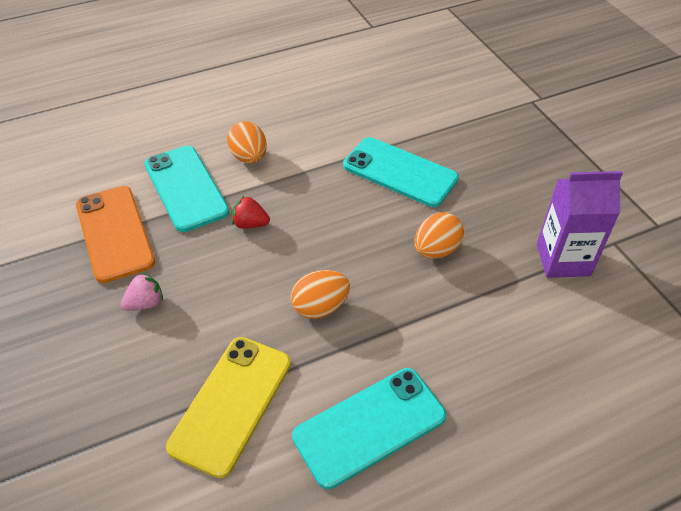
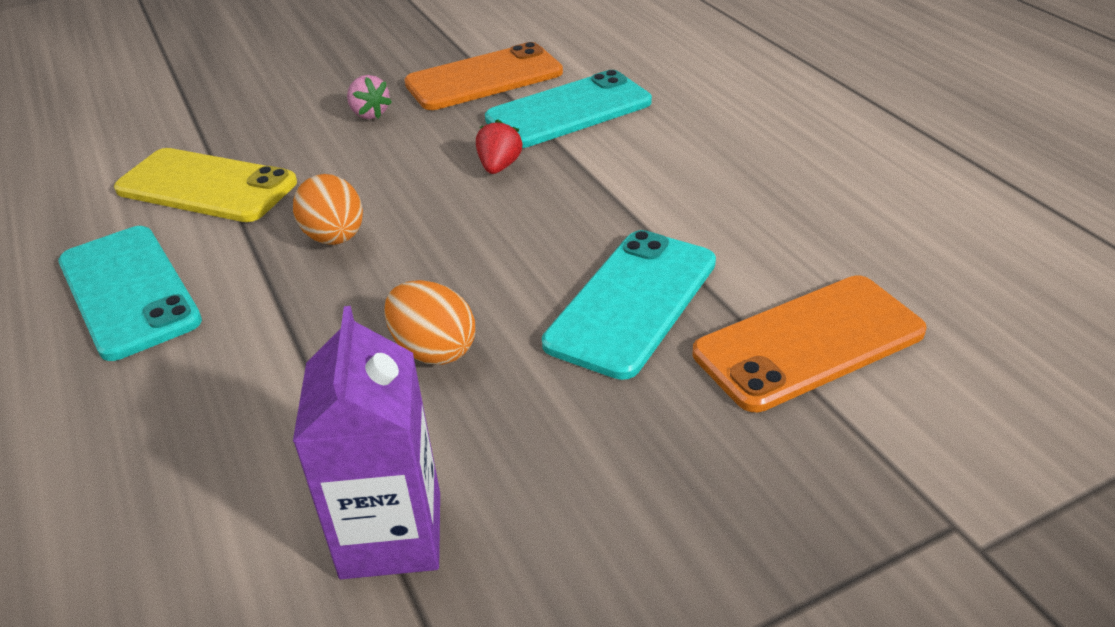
camera: 90 degrees right, 10 degrees down
orange egg [227,121,267,164] -> none
none -> orange phone [693,275,927,412]

